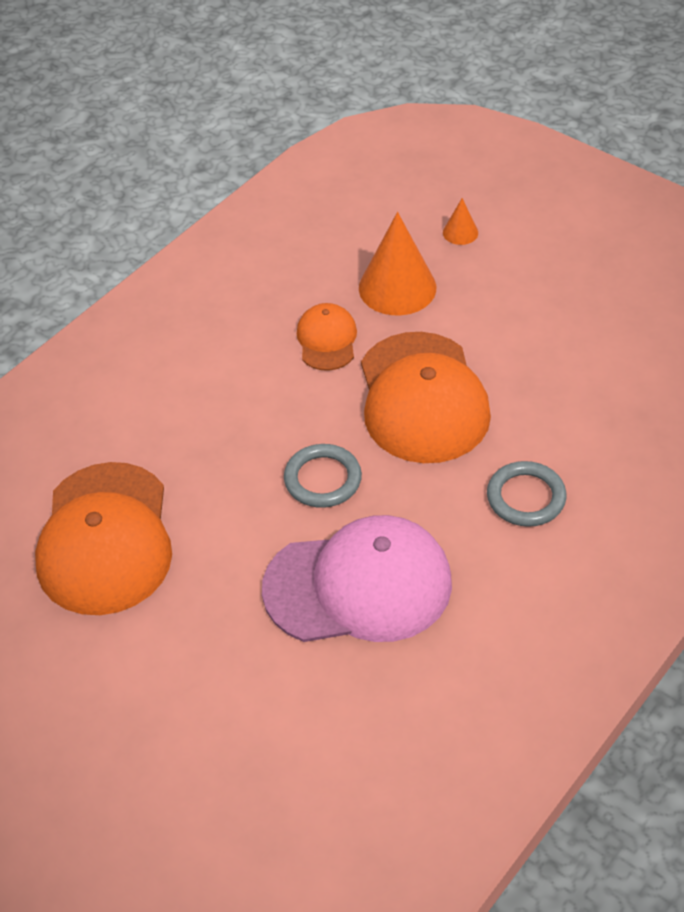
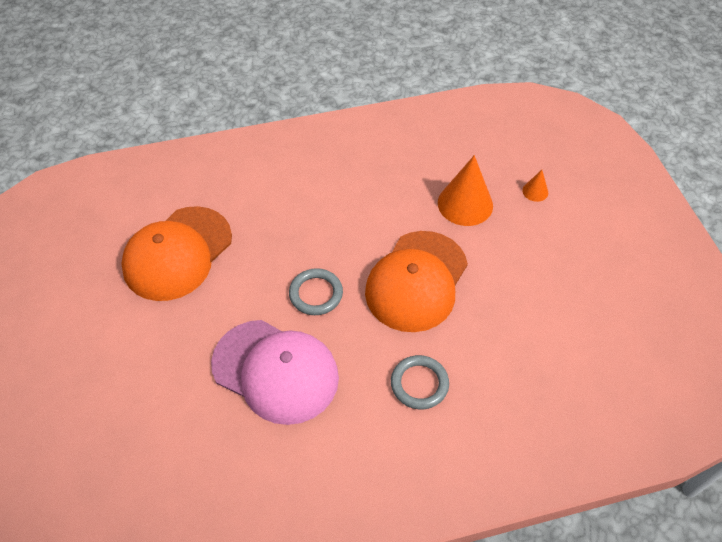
camera: 35 degrees right, 5 degrees up
orange cap [297,303,357,371] -> none

